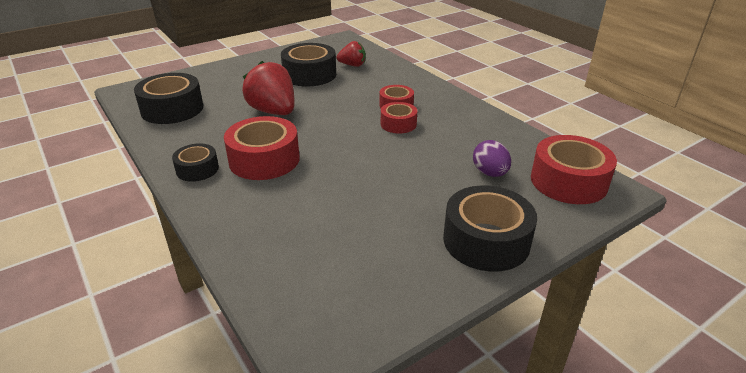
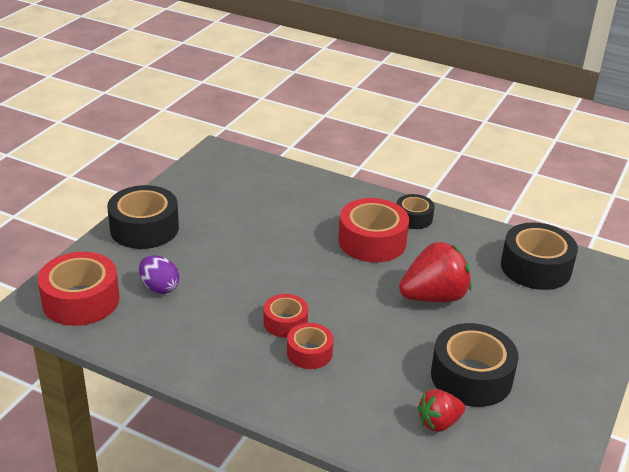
camera: 150 degrees right, 0 degrees up
red strawberry [242,61,295,115] -> red strawberry turned 45 degrees counterclockwise [399,242,472,302]

